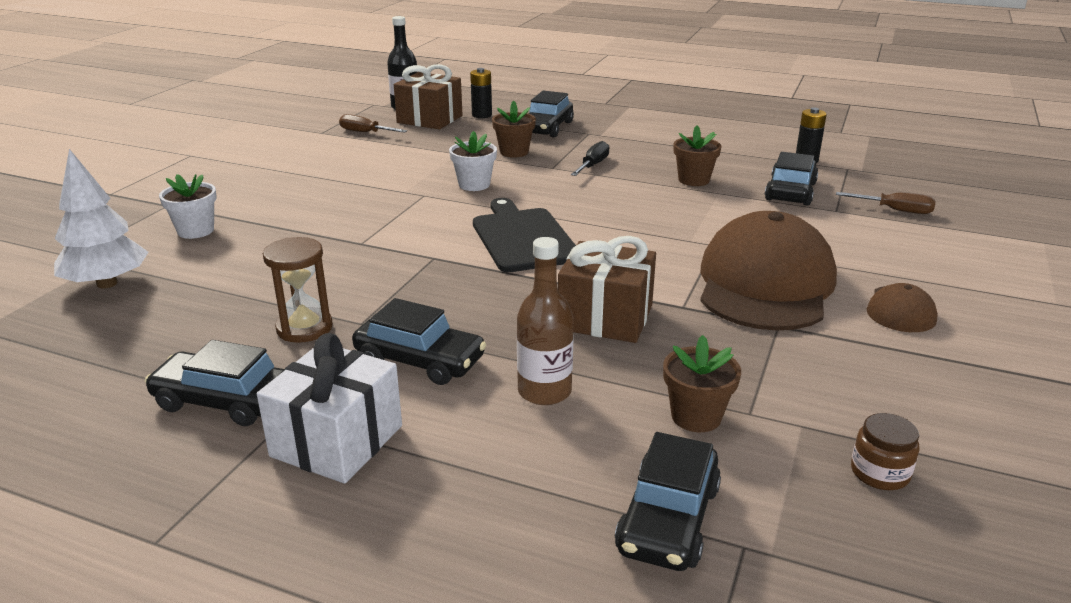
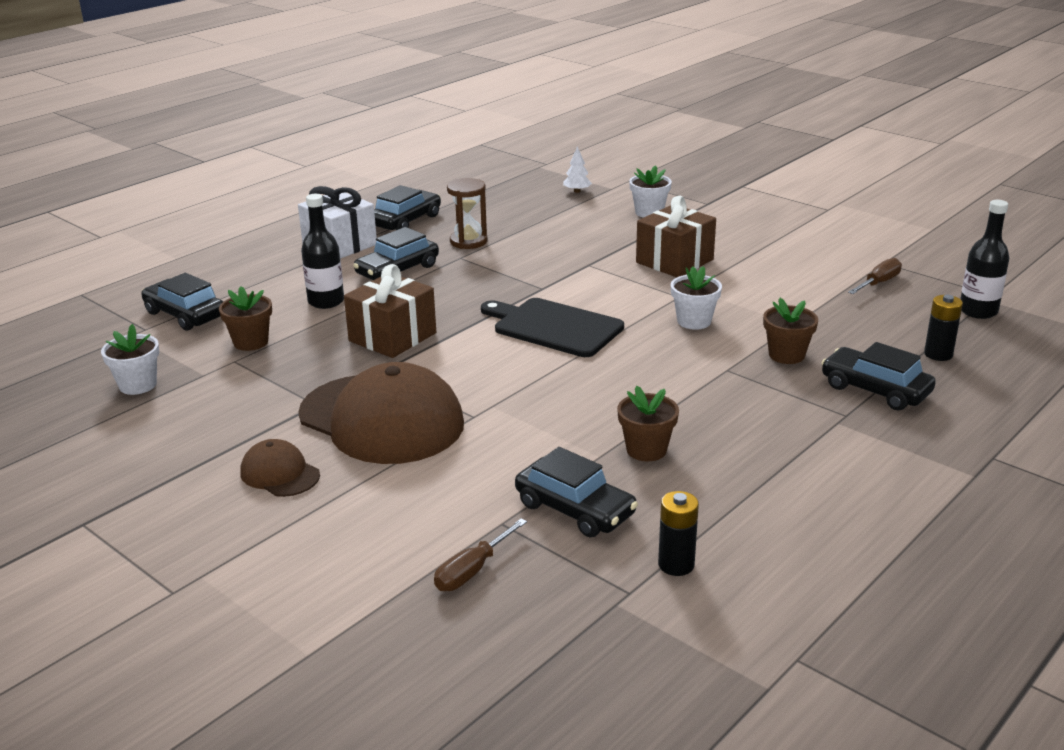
camera: 110 degrees right, 0 degrees up
white tree [54,149,148,288] -> white tree [563,146,592,193], size x0.49
brown gift [394,64,462,130] -> brown gift moved to [636,196,716,277]
black cutting board [473,198,576,272] -> black cutting board turned 150 degrees counterclockwise [481,298,624,357]
brown bottle [517,237,574,405] -> black bottle [301,194,344,309]
black screwdriver [571,141,609,176] -> none
brown jar [851,413,920,490] -> white flower pot [101,324,159,395]

